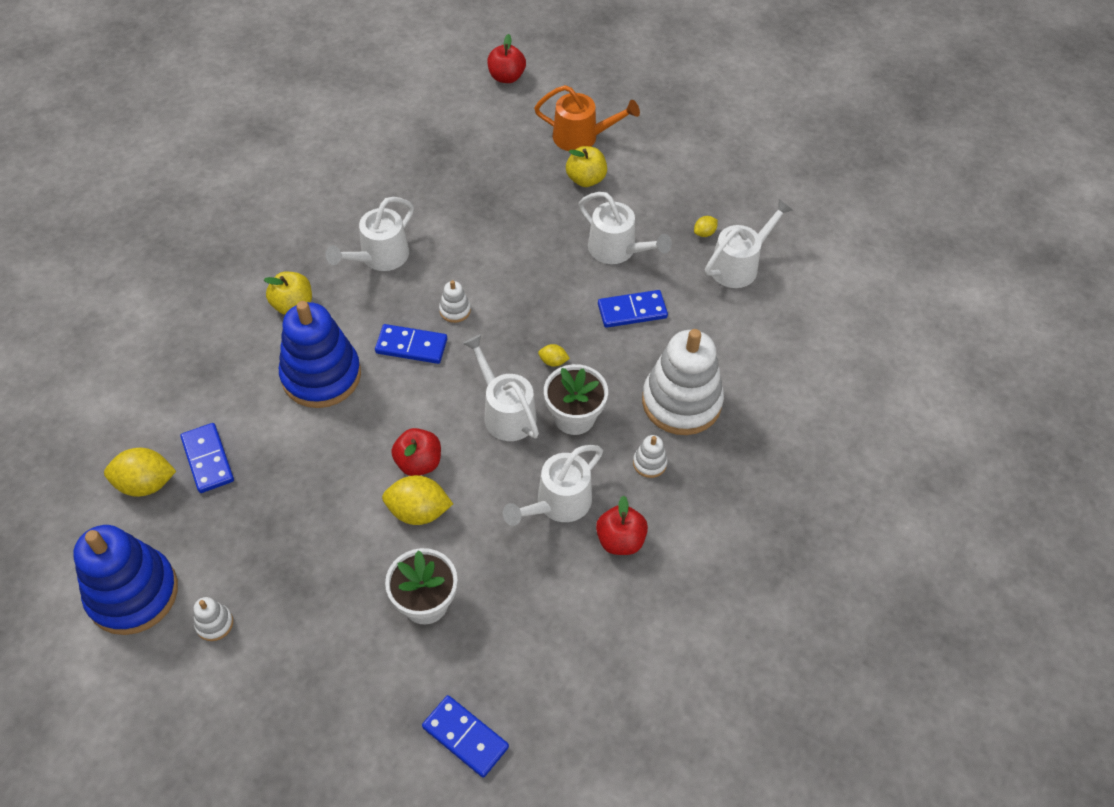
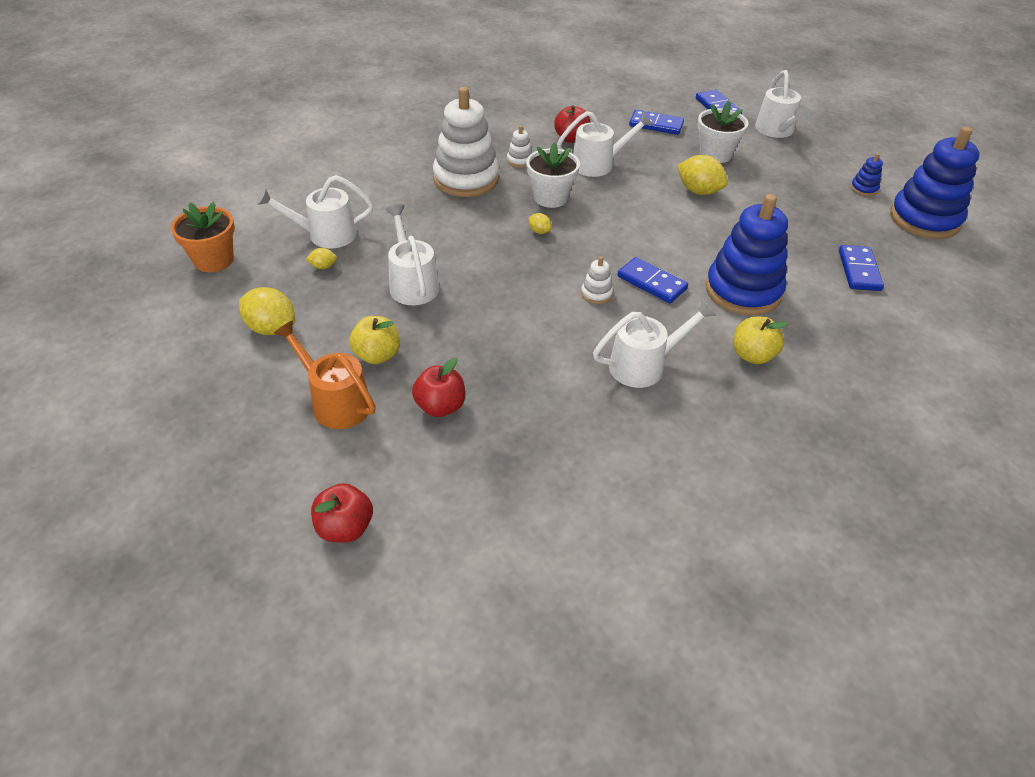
camera: 150 degrees left, 10 degrees down
yellow lemon [104,448,176,497] -> yellow lemon moved to [239,287,295,335]
white stacking toy [194,597,233,641] -> blue stacking toy [851,153,883,196]
red apple [391,428,441,476] -> red apple moved to [412,358,465,417]
white watering can [463,335,539,441] -> white watering can moved to [755,70,810,138]
blue domino [598,290,668,328] -> blue domino moved to [629,110,684,135]
none -> orange flower pot [171,202,235,272]

